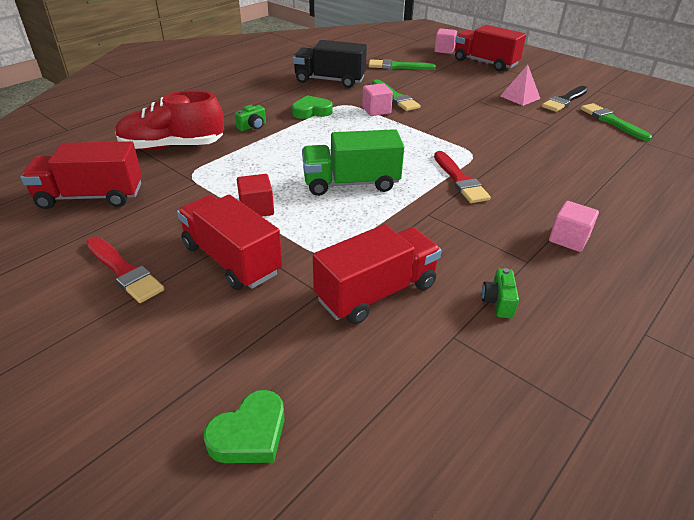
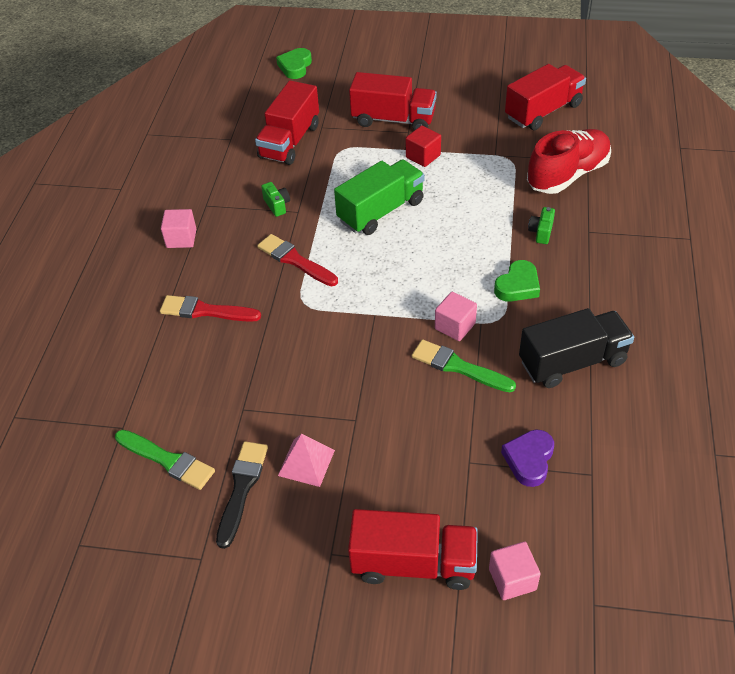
camera: 150 degrees right, 10 degrees up
red brush [86,237,164,303] -> red brush moved to [160,295,261,322]
green brush [369,59,436,70] -> purple heart [501,430,554,487]
green camera [482,268,519,318] -> green camera moved to [261,182,290,217]

